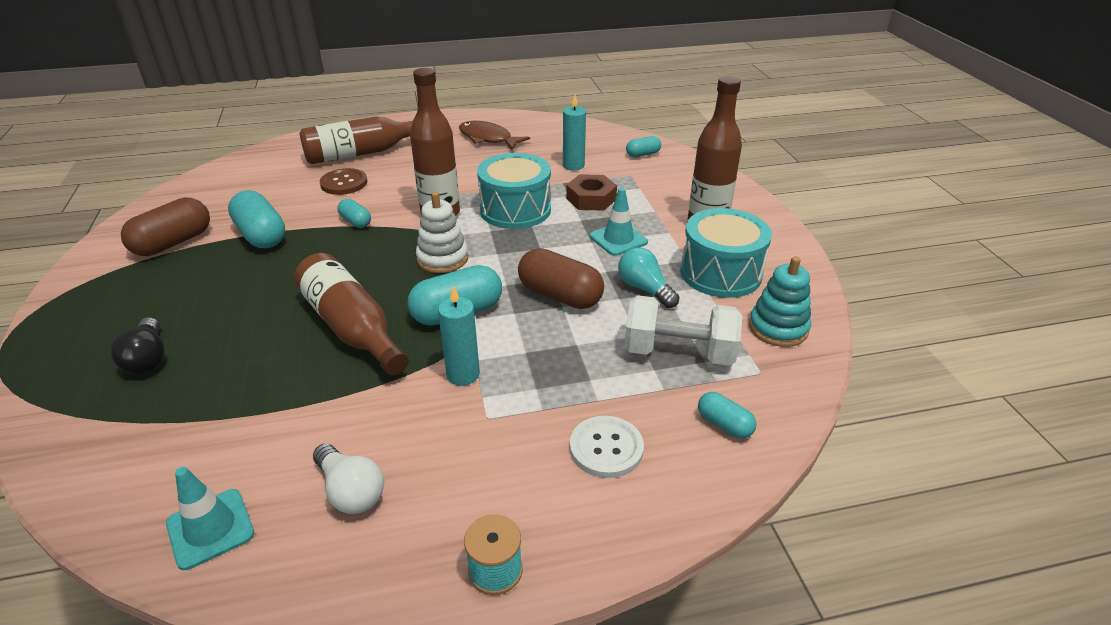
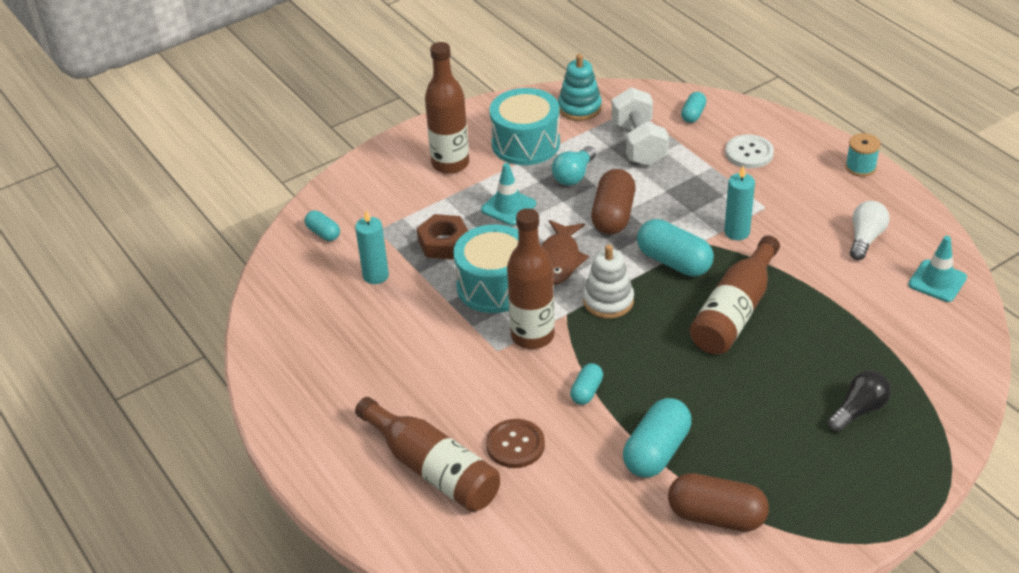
camera: 110 degrees left, 5 degrees up
brown fish [459,121,530,150] -> brown fish moved to [541,220,589,285]

